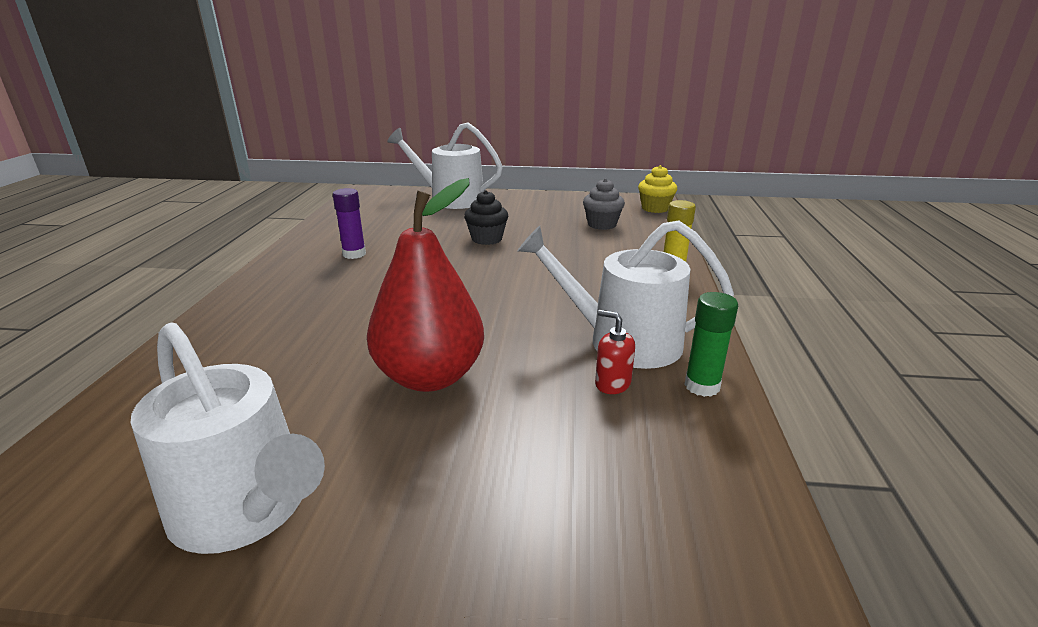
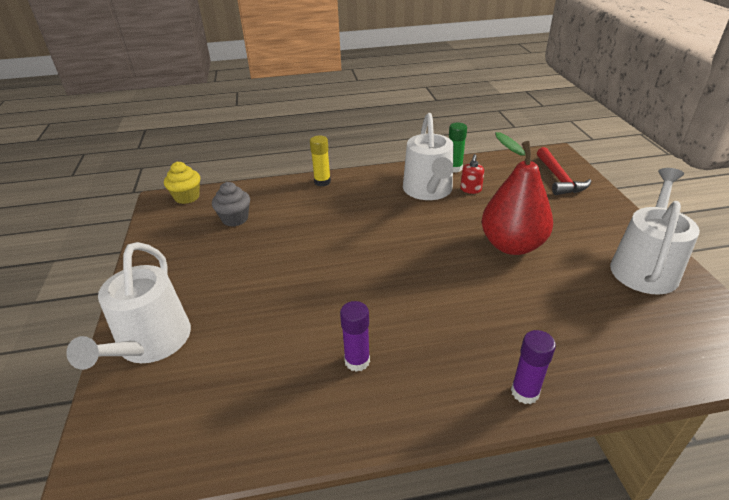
camera: 105 degrees left, 10 degrees up
black cupcake [464,190,508,245] -> none
none -> purple glue stick [511,330,556,404]
none -> red hammer [537,147,591,195]

